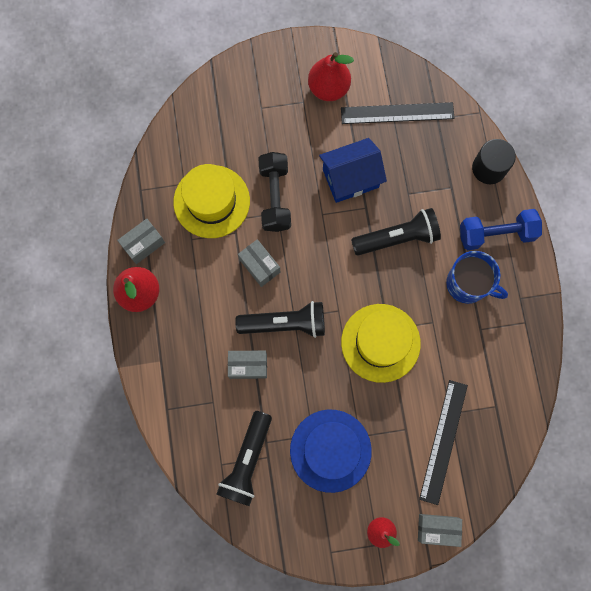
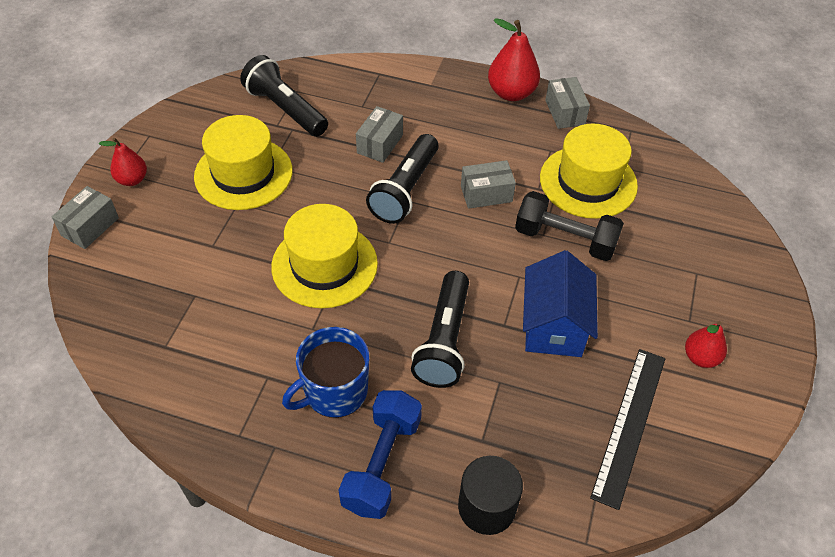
camera: 115 degrees right, 25 degrees down
blue hat [290,410,372,493] -> yellow hat [194,115,293,210]
red pear [308,52,354,101] -> red pear [685,321,727,368], size x0.61
black ruler [419,380,468,505] -> none

